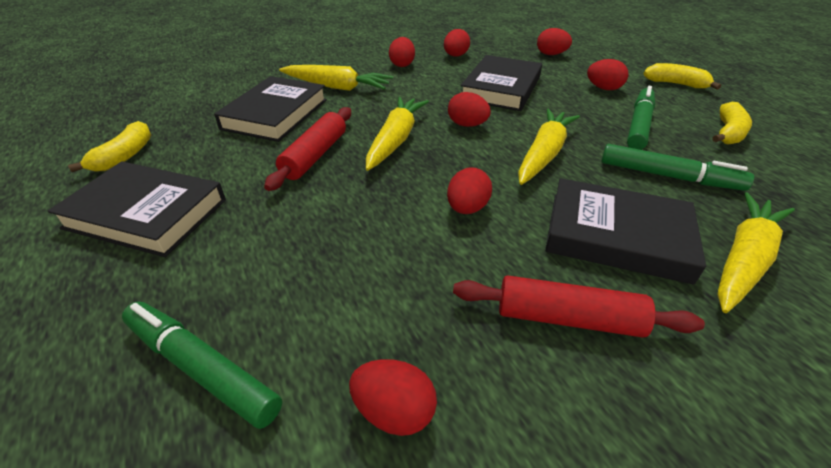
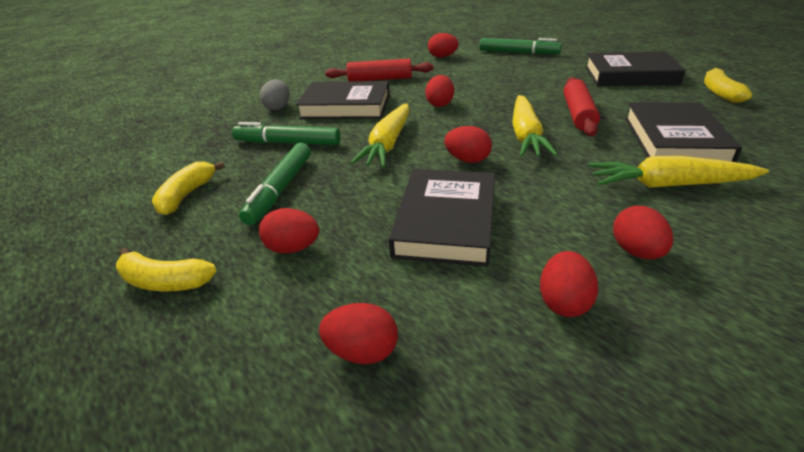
camera: 170 degrees right, 5 degrees down
yellow carrot [717,192,795,313] -> grey egg [260,79,290,110]

